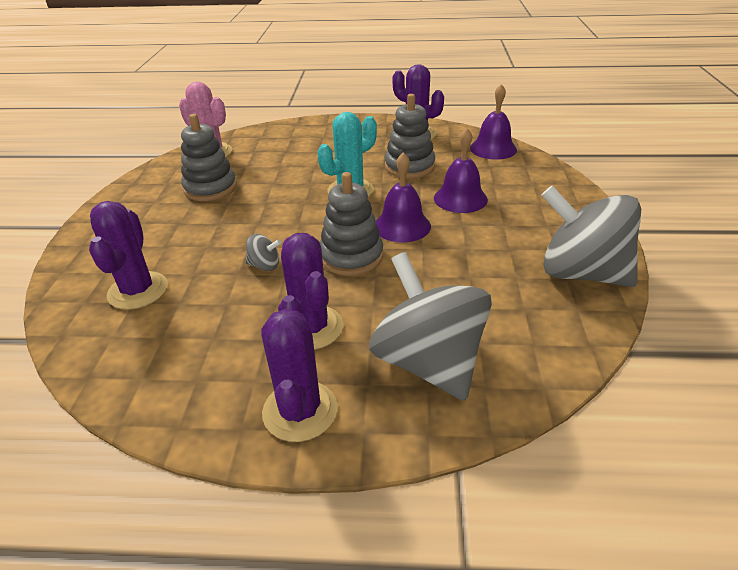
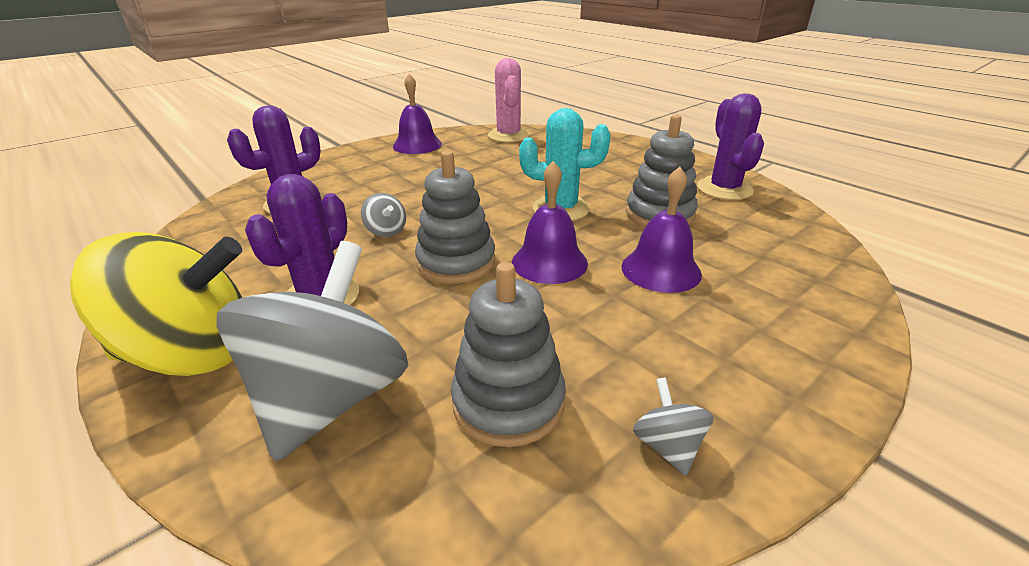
camera: 45 degrees right, 5 degrees down
grey stacking toy [181,114,237,201] -> grey stacking toy moved to [451,262,566,447]
purple cactus [261,295,338,442] -> yellow spinning top [70,232,242,376]
purple bell [470,84,517,160] -> purple bell moved to [393,74,442,154]
grey spinning top [542,186,641,287] -> grey spinning top [633,377,713,476], size x0.40

